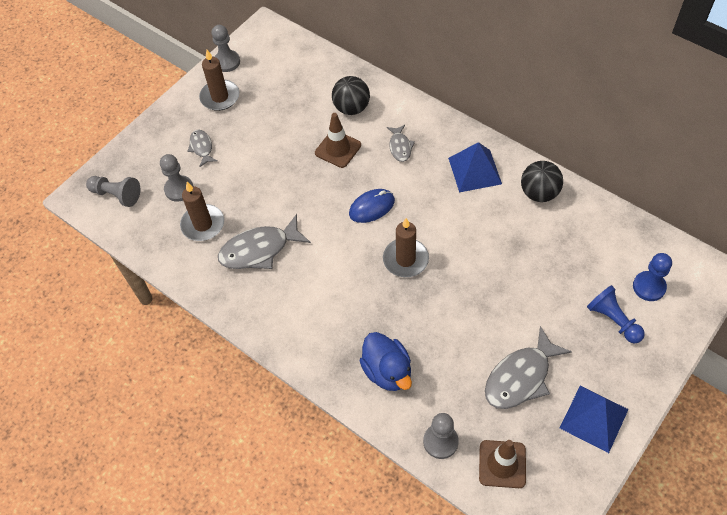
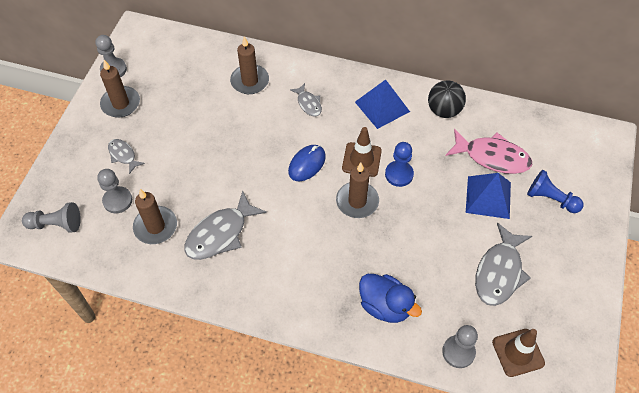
camera: 25 degrees left, 0 degrees up
brown traffic cone [315,113,361,168] -> brown traffic cone moved to [342,127,382,177]
black ball [332,76,370,115] -> brown candle [230,36,269,94]
blue pyramid [560,386,629,453] -> blue pyramid moved to [466,173,511,219]
blue pawn [633,253,672,301] -> blue pawn moved to [385,142,414,187]
none -> pink fish [446,129,532,174]

